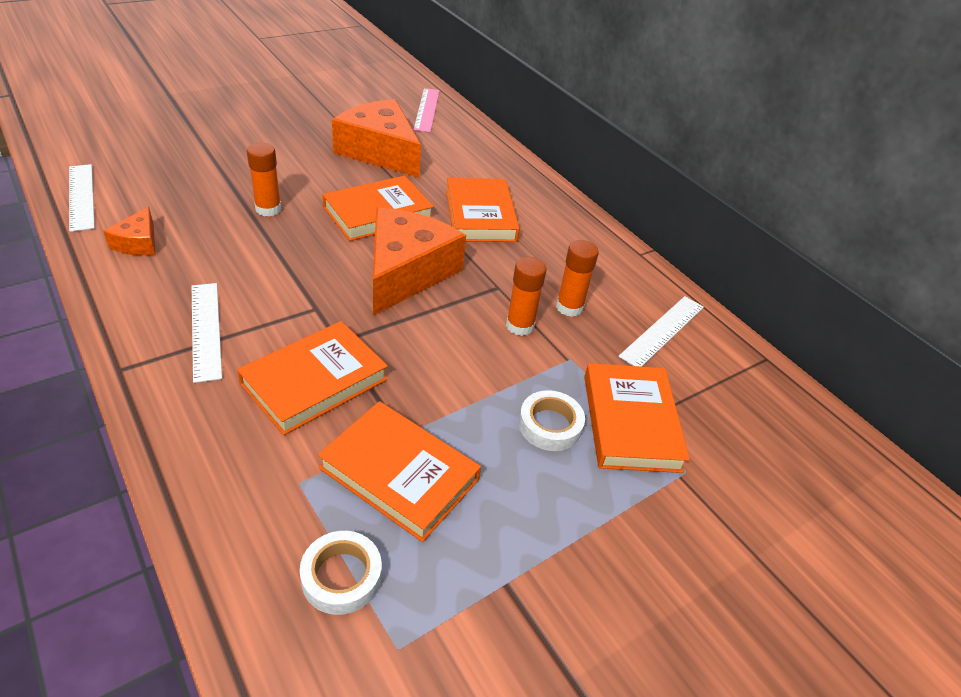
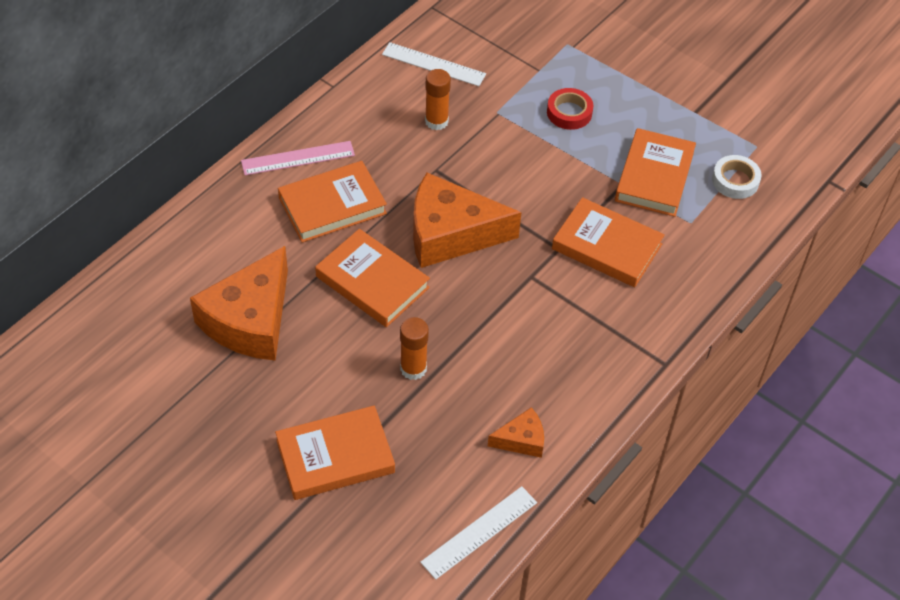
camera: 105 degrees left, 10 degrees up
white ruler [192,283,222,383] -> none
pink ruler [413,88,440,132] -> pink ruler moved to [241,141,355,175]
orange glue stick [506,257,547,336] -> none
white tape [519,390,585,451] -> red tape [547,88,593,130]
orange book [584,363,690,473] -> orange book moved to [275,406,395,500]

